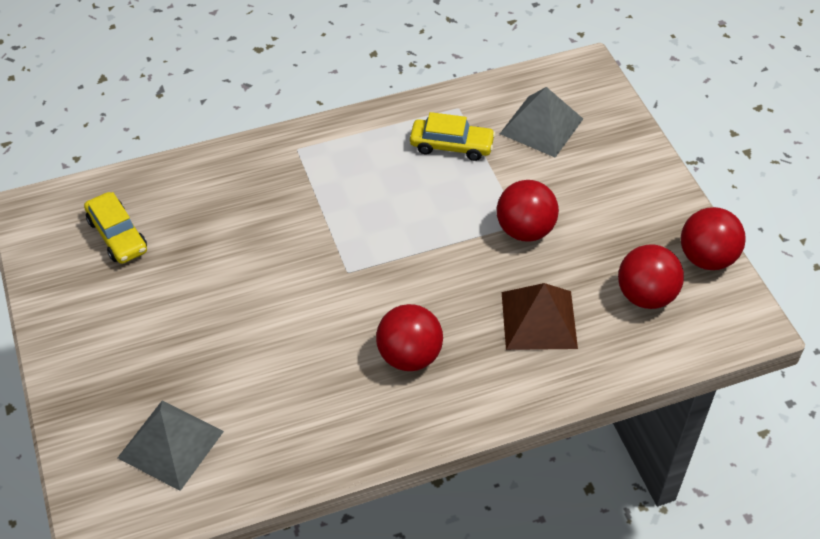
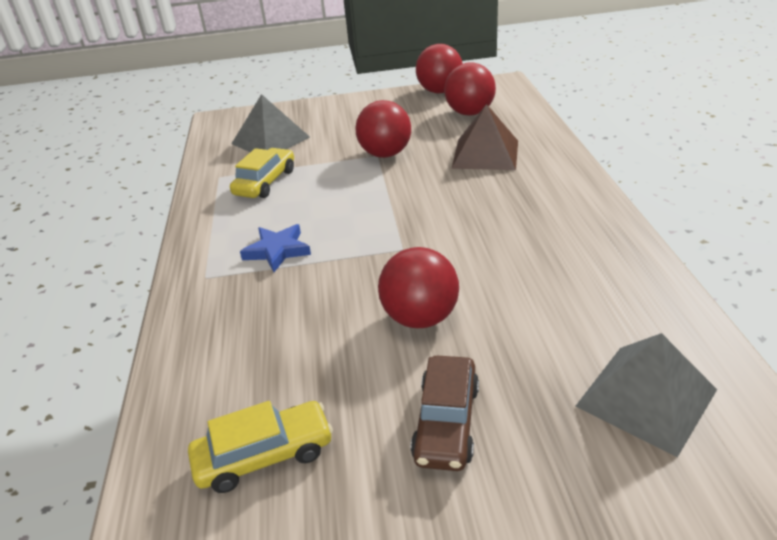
camera: 75 degrees left, 15 degrees down
red ball [376,304,443,371] -> red ball moved to [378,247,459,328]
none -> blue star [240,224,311,272]
none -> brown car [411,356,479,471]

